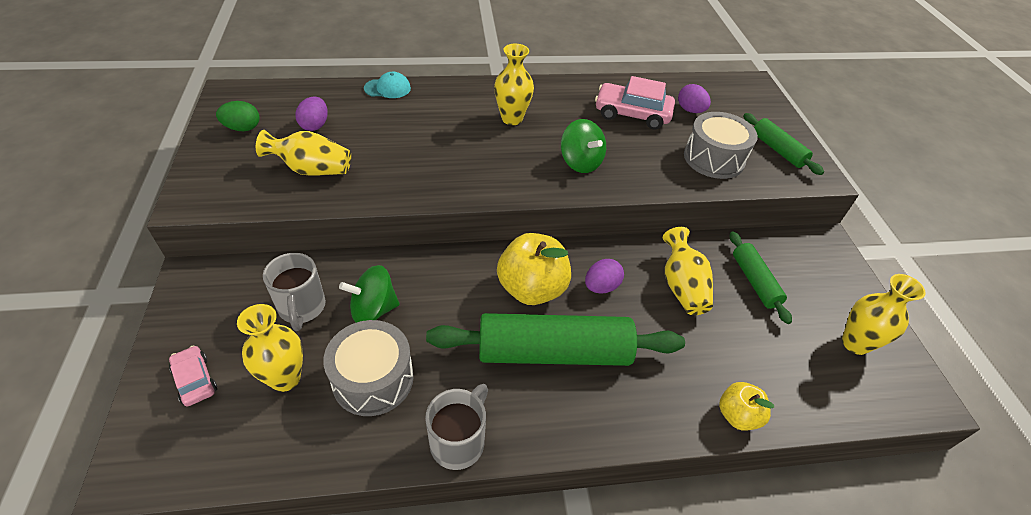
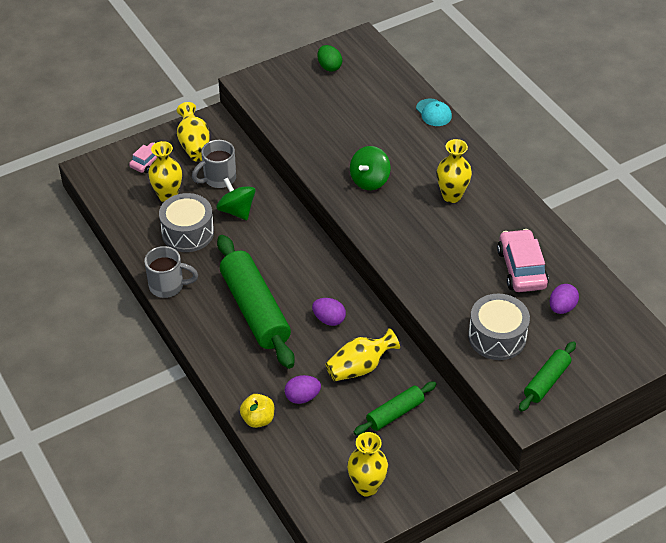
camera: 70 degrees right, 0 degrees up
yellow vase [256,130,351,176] -> yellow vase moved to [177,102,210,162]
purple egg [295,97,328,131] -> purple egg moved to [285,375,321,404]
yellow apple [497,233,571,305] -> none
green spinning top [561,119,606,173] -> green spinning top moved to [350,146,391,190]

